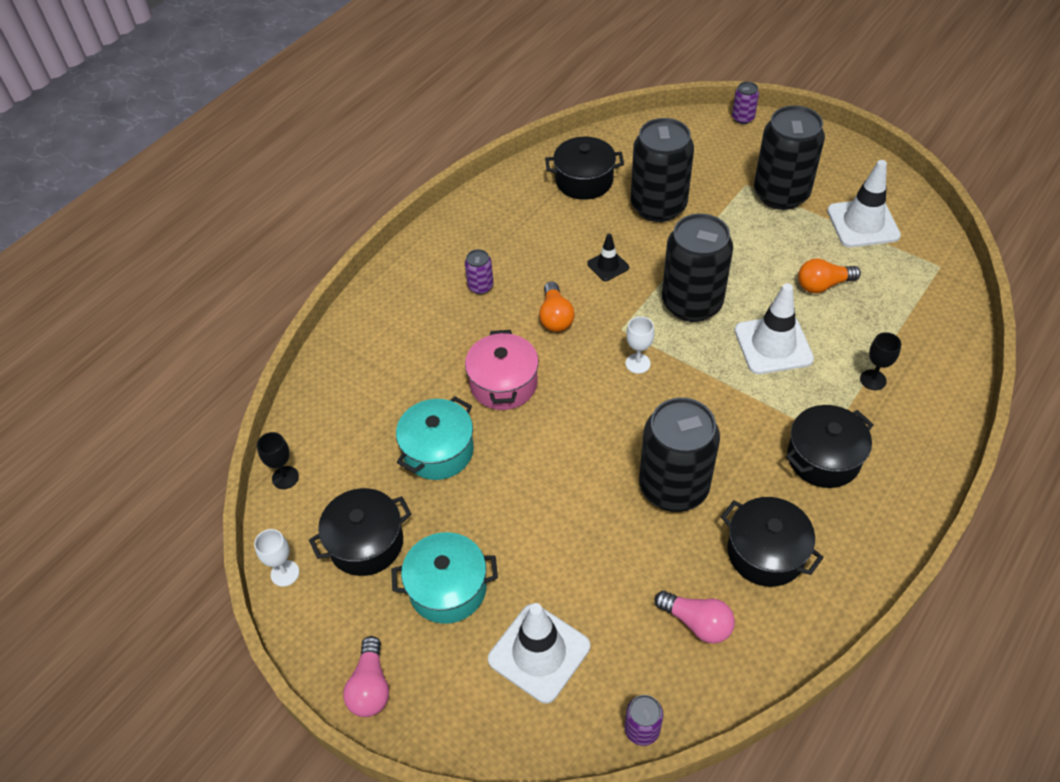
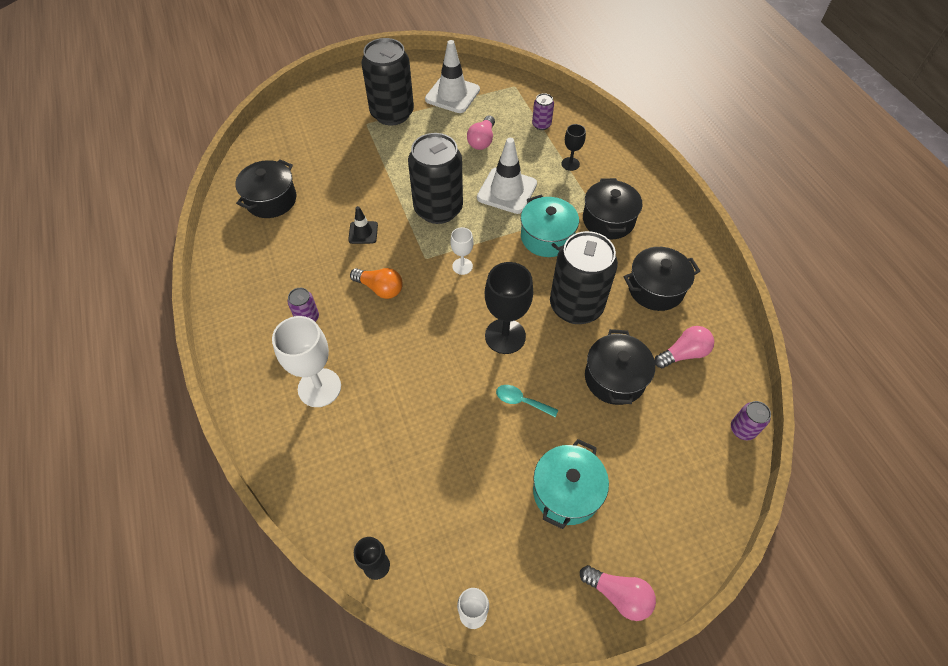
camera: 60 degrees left, 5 degrees up
black pot [309,488,412,576] -> black pot moved to [585,329,655,405]
turquoise pot [396,396,474,480] -> turquoise pot moved to [521,195,579,257]
pink pot [465,330,539,410] -> none
white traffic cone [488,603,590,703] -> none
black can [631,118,694,222] -> none
purple can [732,82,759,124] -> purple can moved to [532,93,554,130]
orange light bulb [798,258,861,293] -> pink light bulb [467,115,495,150]
none -> white goblet [272,316,341,407]
none -> black goblet [485,262,533,354]
none -> turquoise spoon [496,385,558,417]

